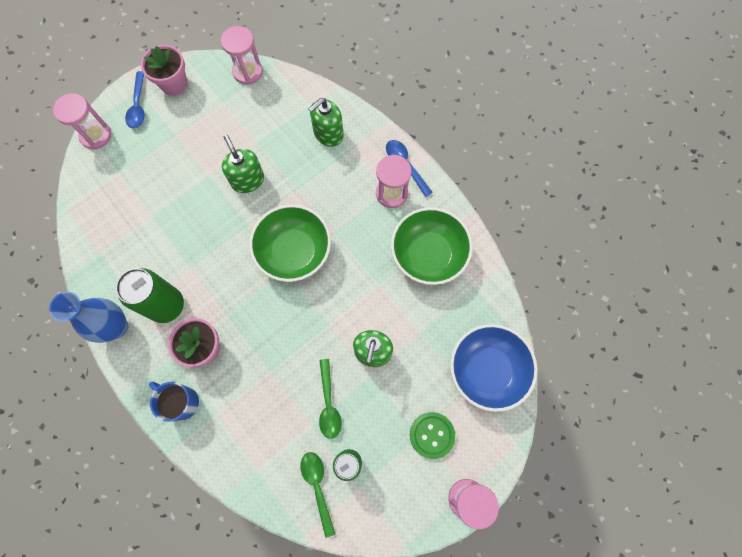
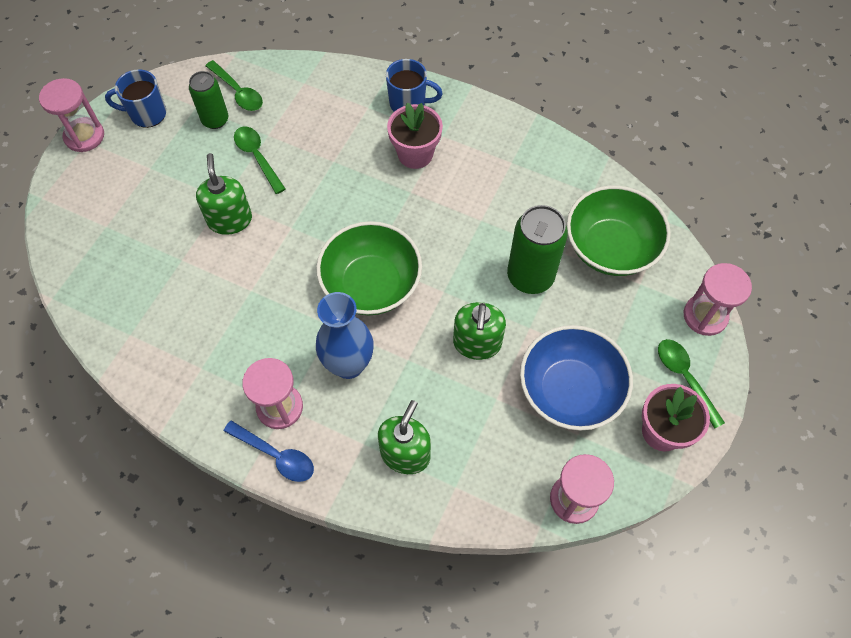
camera: 155 degrees right, 10 degrees down
blue vase [49,292,128,343] -> blue vase moved to [316,292,374,379]
green can [116,268,184,323] -> green can moved to [507,205,568,294]
blue spoon [125,71,145,129] -> green spoon [658,339,725,429]
green soap dispenser [222,135,264,193] -> green soap dispenser turned 60 degrees clockwise [453,302,506,360]
green bowl [391,207,473,285] -> green bowl moved to [567,185,671,276]
green button [410,412,455,459] -> none
blue bowl [450,324,538,412] -> blue bowl moved to [520,325,633,431]
none -> blue mug [105,69,166,128]

